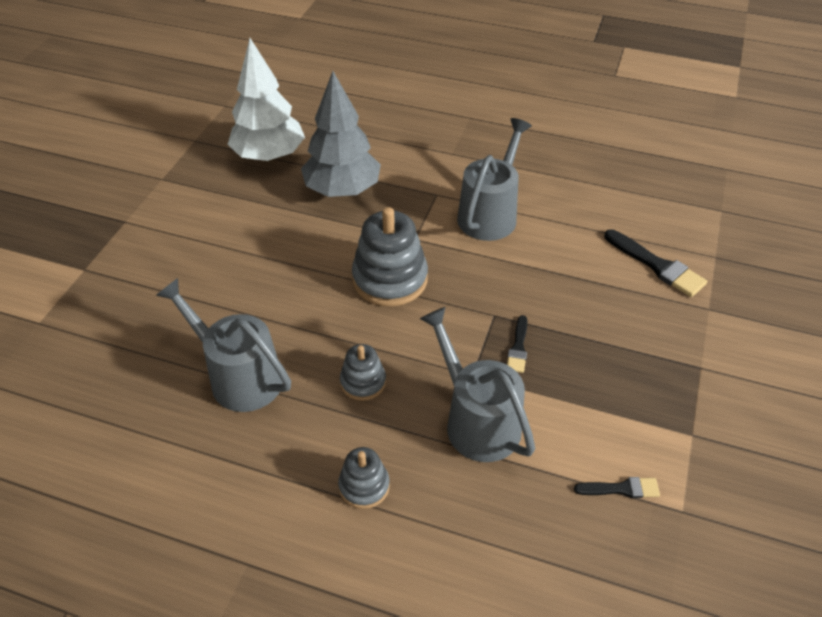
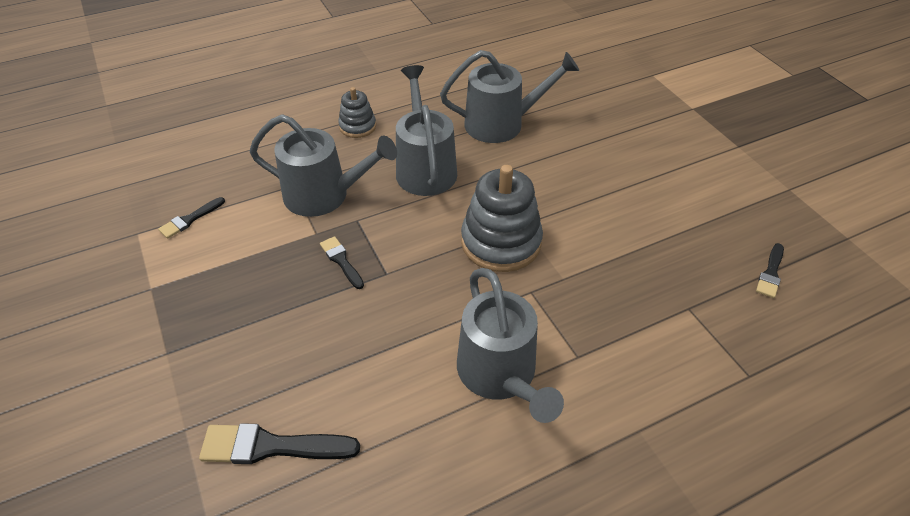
camera: 135 degrees right, 0 degrees up
white tree [228,38,305,162] -> black brush [756,243,784,298]
grey tree [301,71,381,197] -> none
grey stacking toy [340,344,386,401] -> grey watering can [396,65,457,196]

